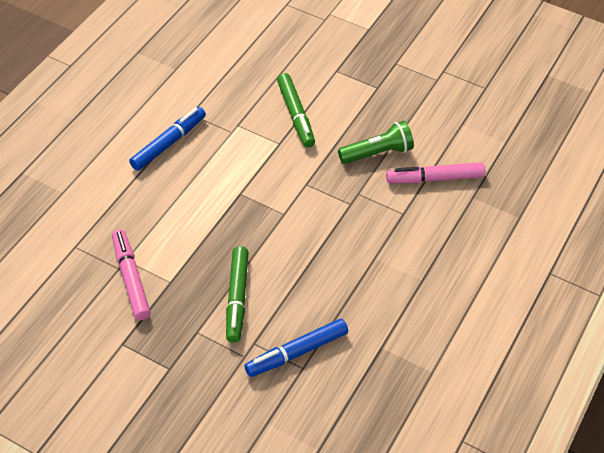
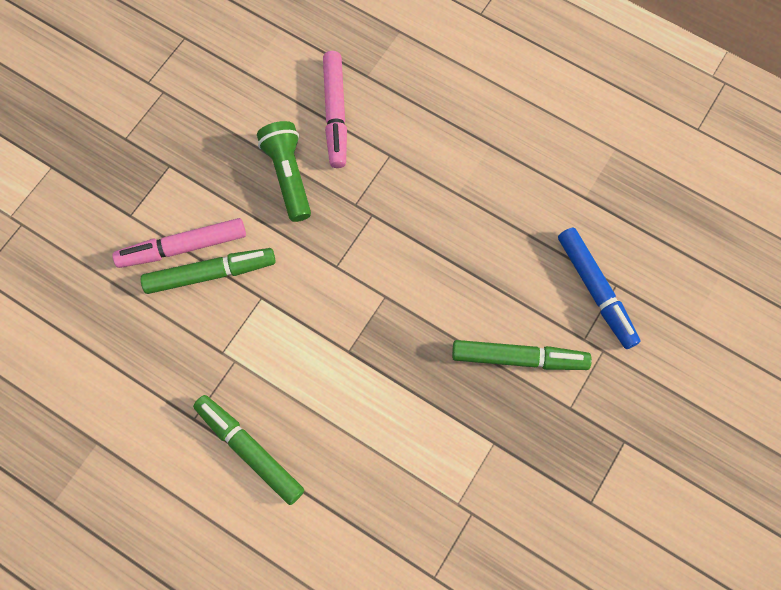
camera: 85 degrees left, 20 degrees up
pink marker [112,229,151,320] -> pink marker moved to [113,218,246,268]
blue marker [129,107,206,171] -> green marker [193,395,304,505]

